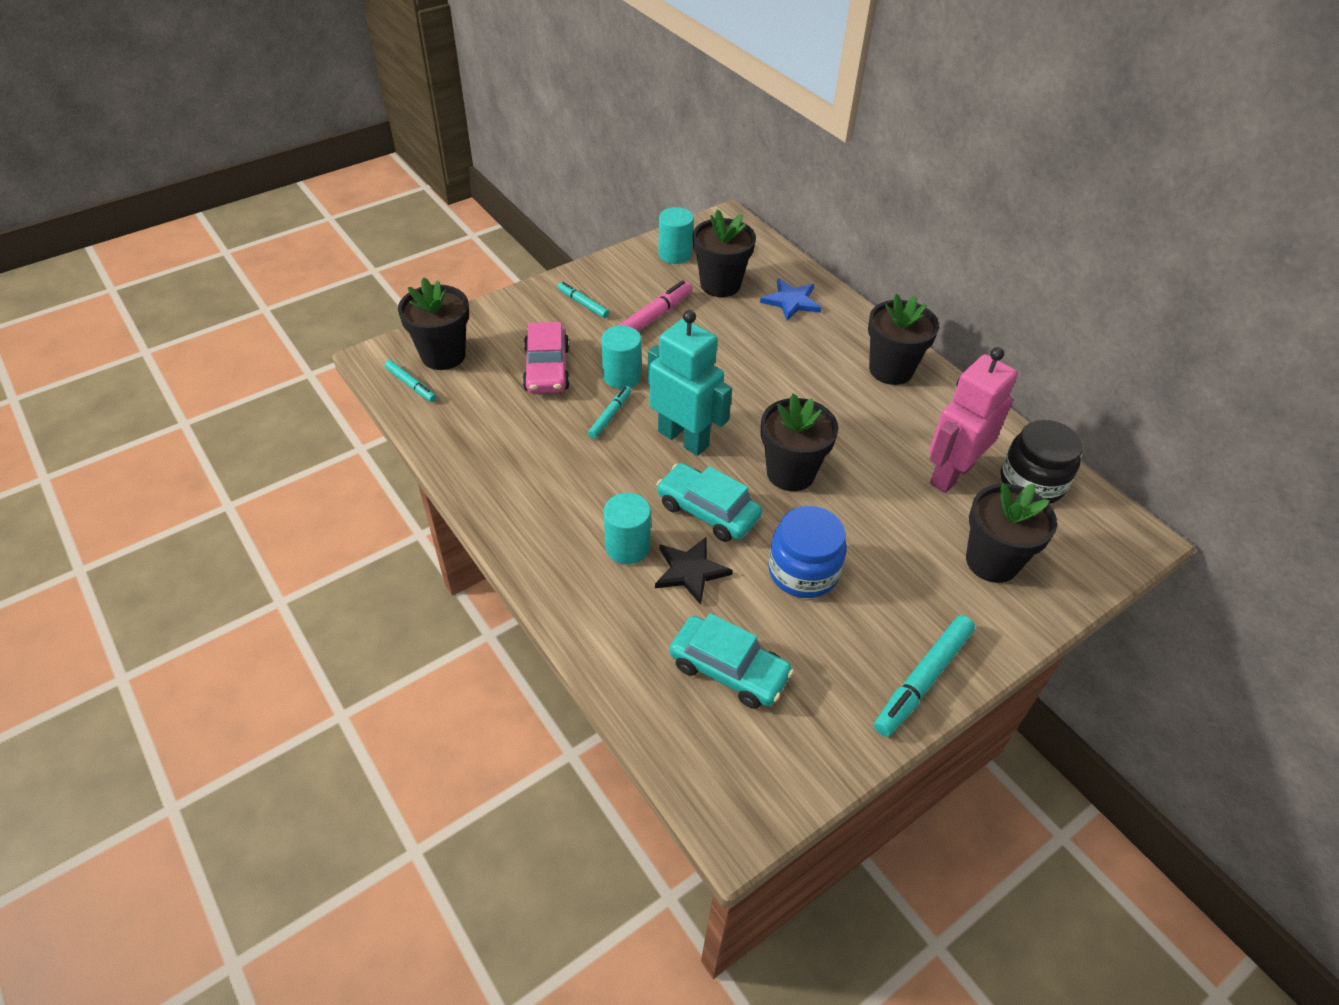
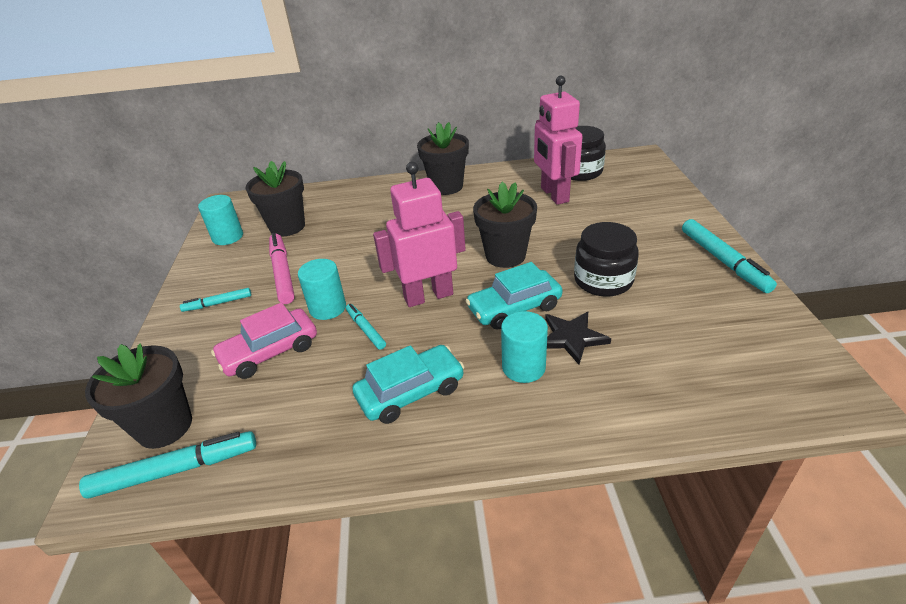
camera: 55 degrees left, 10 degrees down
turquoise marker [385,360,436,402] -> turquoise marker [79,431,256,498], size x1.75
pink car [523,322,570,393] -> pink car turned 120 degrees clockwise [211,302,317,379]
turquoise robot [648,310,732,456] -> pink robot [373,162,466,307]
turquoise car [669,613,794,709] -> turquoise car moved to [352,345,464,424]
blue star [760,279,821,321] -> none
blue jar [768,506,847,598] -> black jar [574,222,639,297]
black flower pot [966,483,1057,583] -> none

